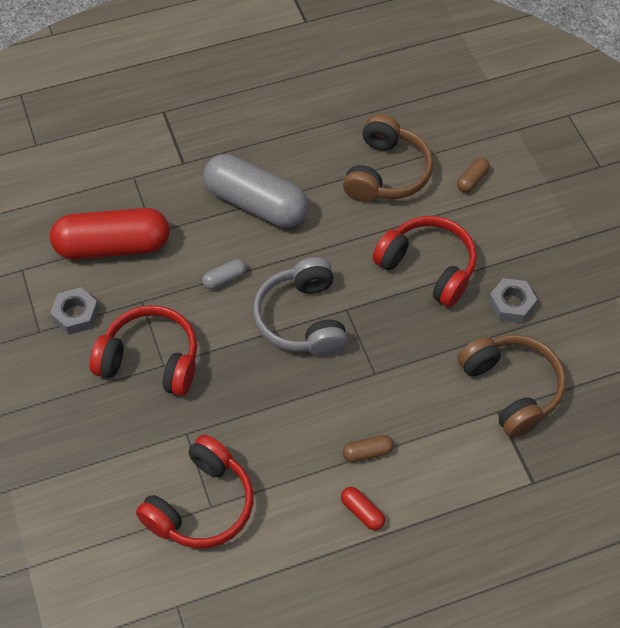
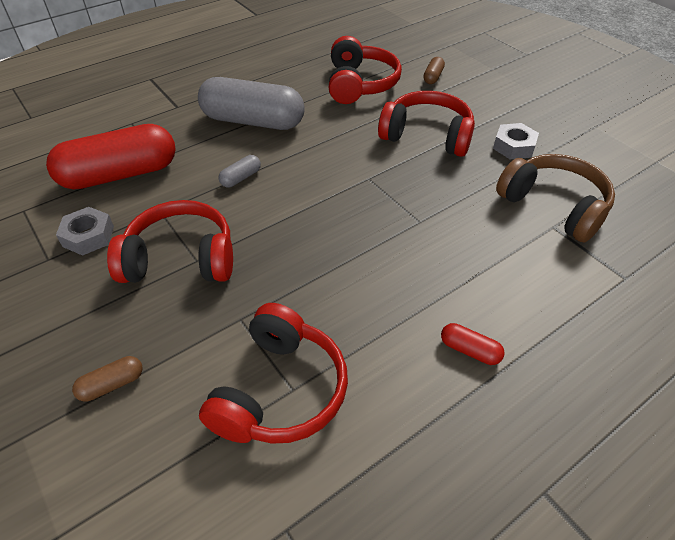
camera: 15 degrees left, 10 degrees down
grey headphones [253,257,348,356] -> none
brown headphones [343,114,433,202] -> red headphones [329,36,402,104]
brown capsule [343,435,394,462] -> brown capsule moved to [72,356,143,402]

